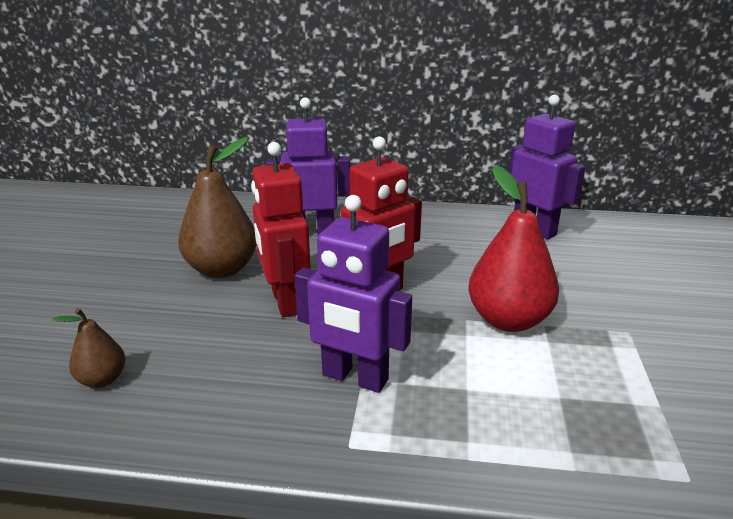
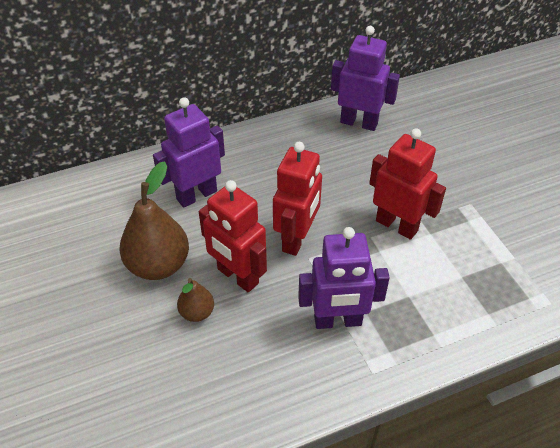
camera: 30 degrees left, 20 degrees up
brown pear [52,308,126,388] -> brown pear moved to [177,278,214,322]
red pear [468,165,559,332] -> red robot [369,128,446,240]

